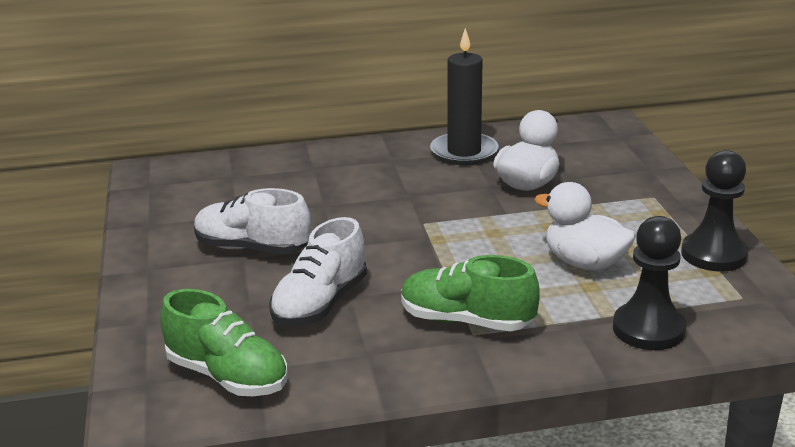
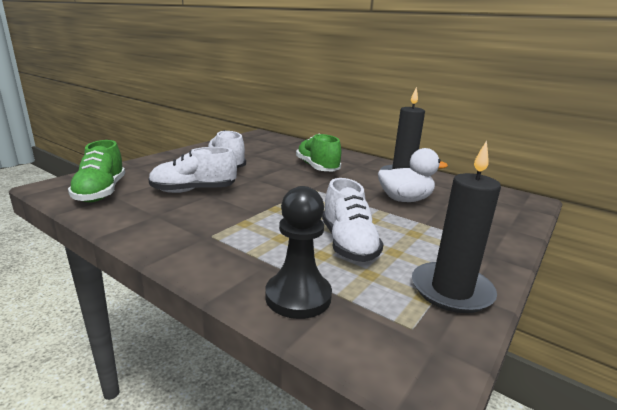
camera: 45 degrees right, 5 degrees down
green shoe [401,255,540,331] -> green shoe moved to [296,134,341,172]
white duck [534,182,636,271] -> white shoe [322,178,383,262]
black pawn [681,150,748,272] -> black candle [412,140,501,313]

